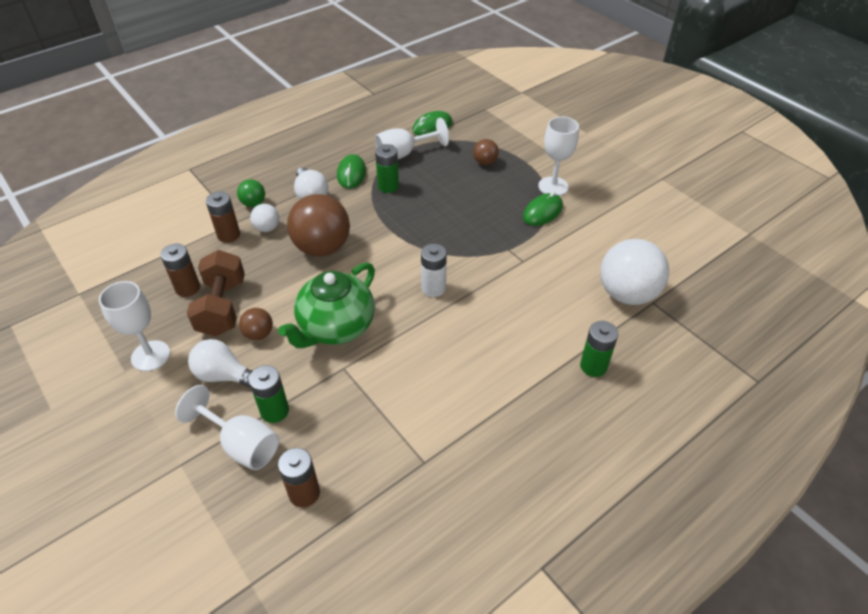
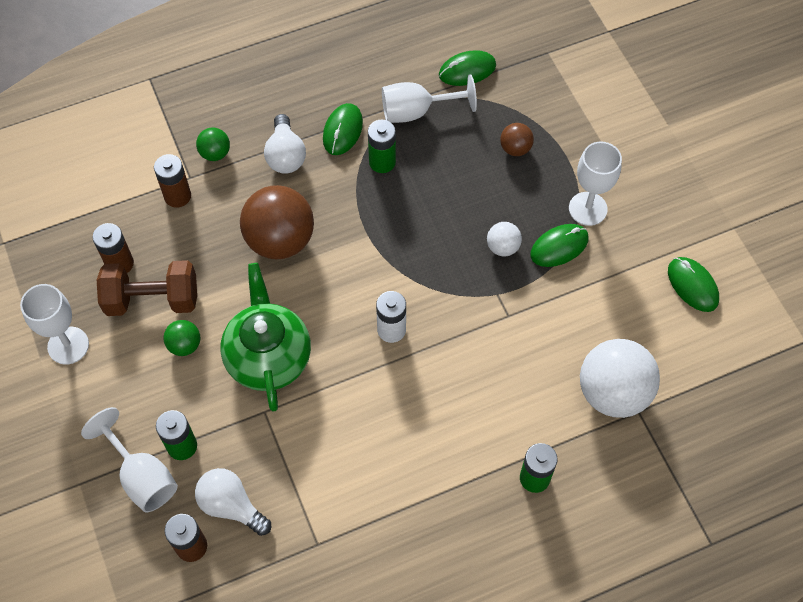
camera: 15 degrees right, 15 degrees up
brown dumbbell [187,250,245,336] -> brown dumbbell turned 75 degrees clockwise [97,260,197,316]
white light bulb [188,339,252,388] -> white light bulb moved to [195,468,271,536]
brown ball [239,308,273,340] -> green ball [163,320,200,356]
white ball [250,204,279,232] -> white ball moved to [487,222,522,256]
green teapot [278,262,375,348] -> green teapot turned 120 degrees clockwise [221,263,311,412]
none -> green mouse [668,257,719,312]

